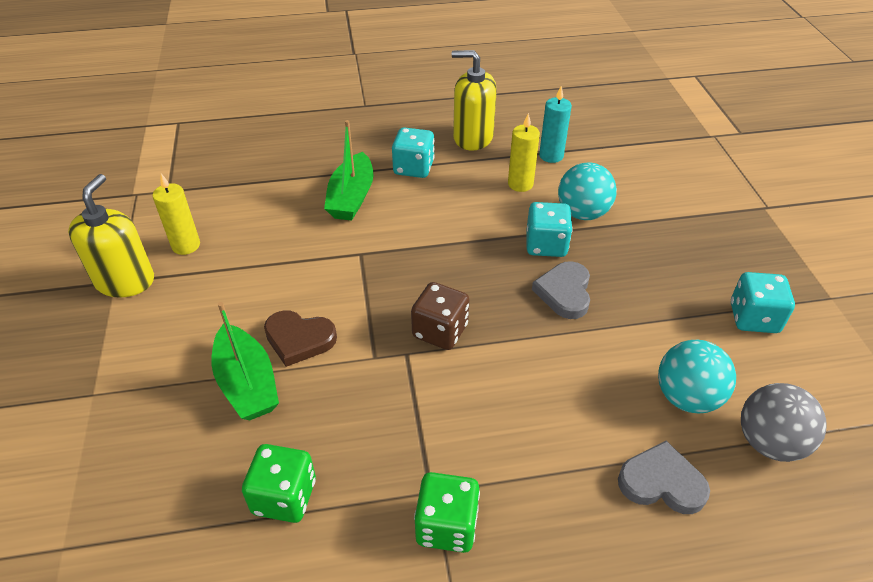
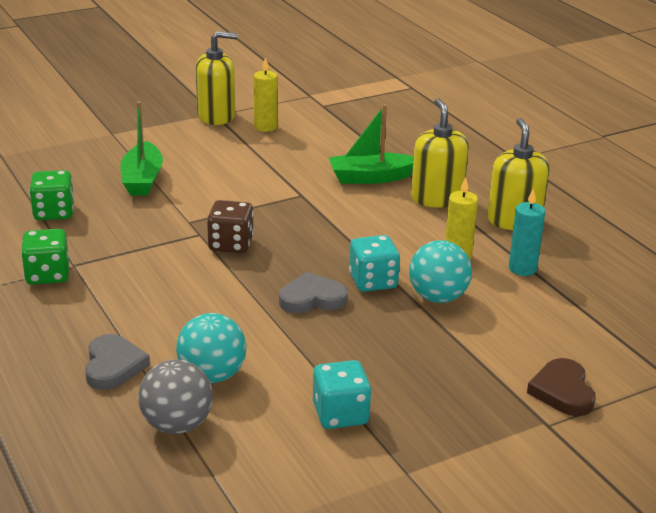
camera: 70 degrees right, 15 degrees down
green boat [212,302,279,420] -> green boat turned 45 degrees counterclockwise [120,101,163,196]
brown heart [264,310,337,367] -> brown heart moved to [527,358,596,416]
turquoise dice [392,127,434,178] -> yellow soap dispenser [411,98,469,208]

